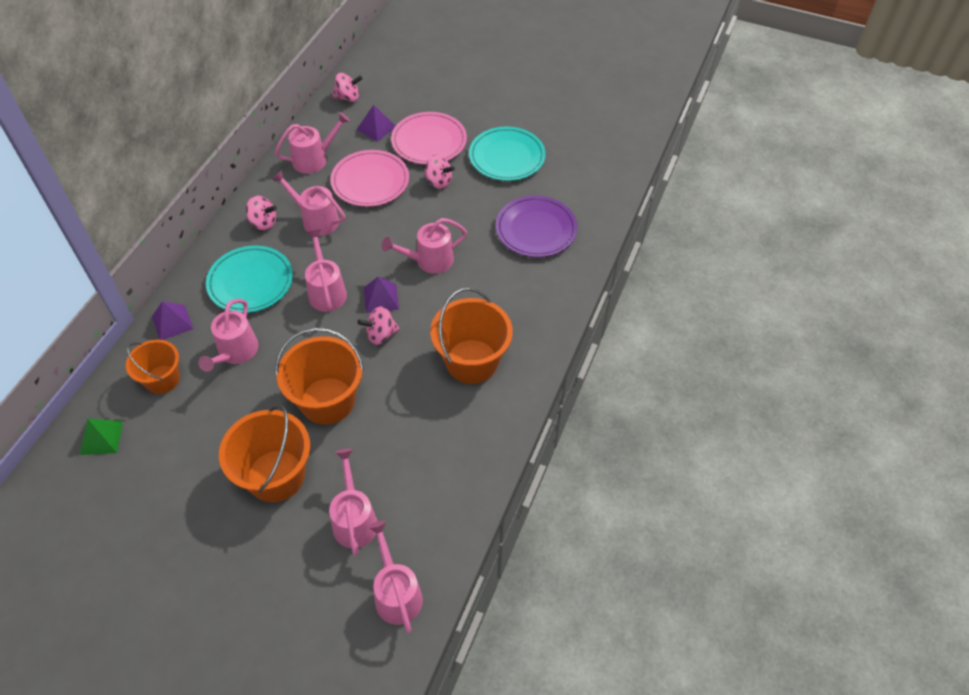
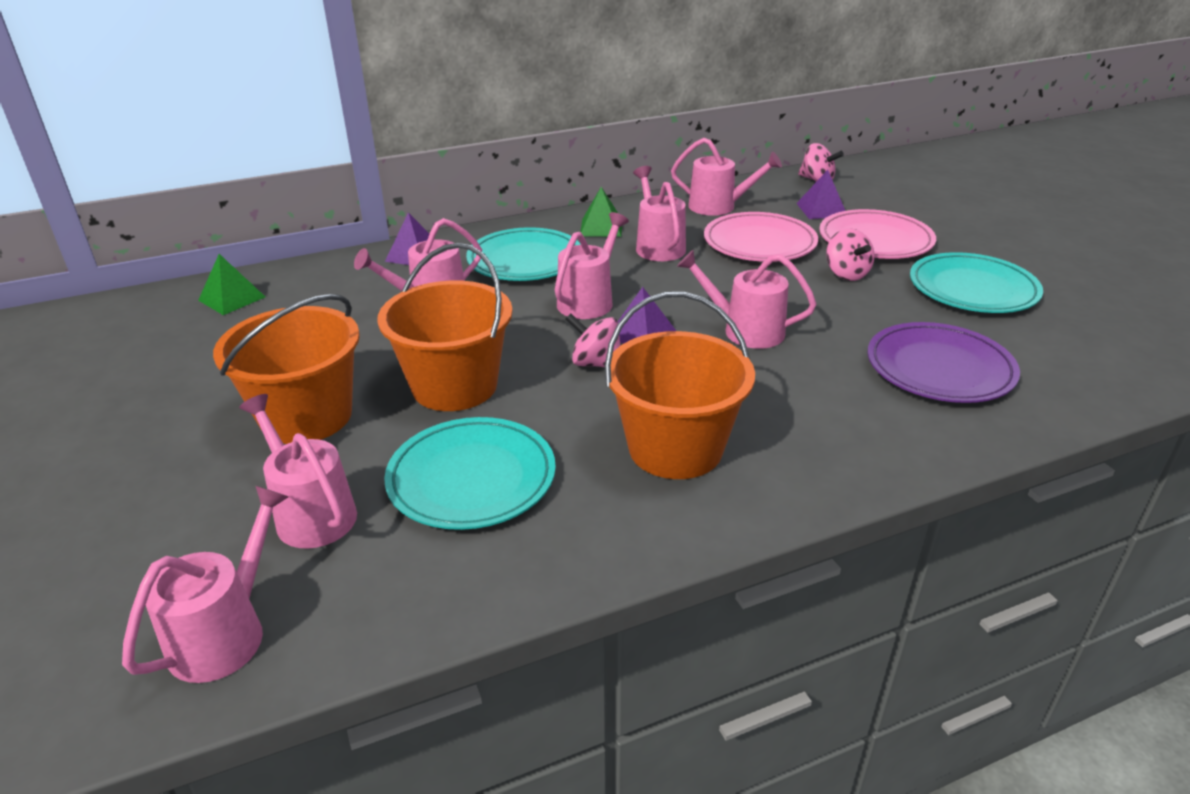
camera: 45 degrees right, 20 degrees down
orange bucket [126,340,180,394] -> none
pink spinning top [246,196,277,230] -> green pyramid [580,187,622,237]
pink watering can [329,449,377,556] -> pink watering can turned 75 degrees counterclockwise [239,394,357,549]
none -> turquoise plate [384,417,556,530]

